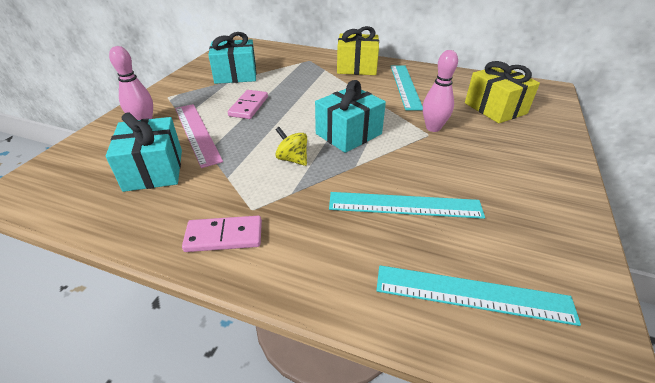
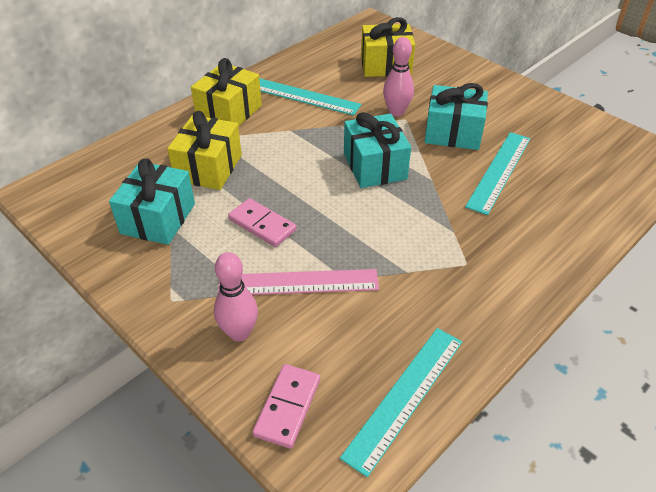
camera: 65 degrees left, 5 degrees up
turquoise gift [106,112,182,192] -> turquoise gift moved to [424,83,488,150]
pink domino [182,216,262,252] -> pink domino moved to [252,364,320,449]
yellow spinning top [275,127,307,166] -> none
turquoise ruler [376,265,581,326] -> turquoise ruler moved to [340,328,462,477]
none -> yellow gift [167,111,242,190]

